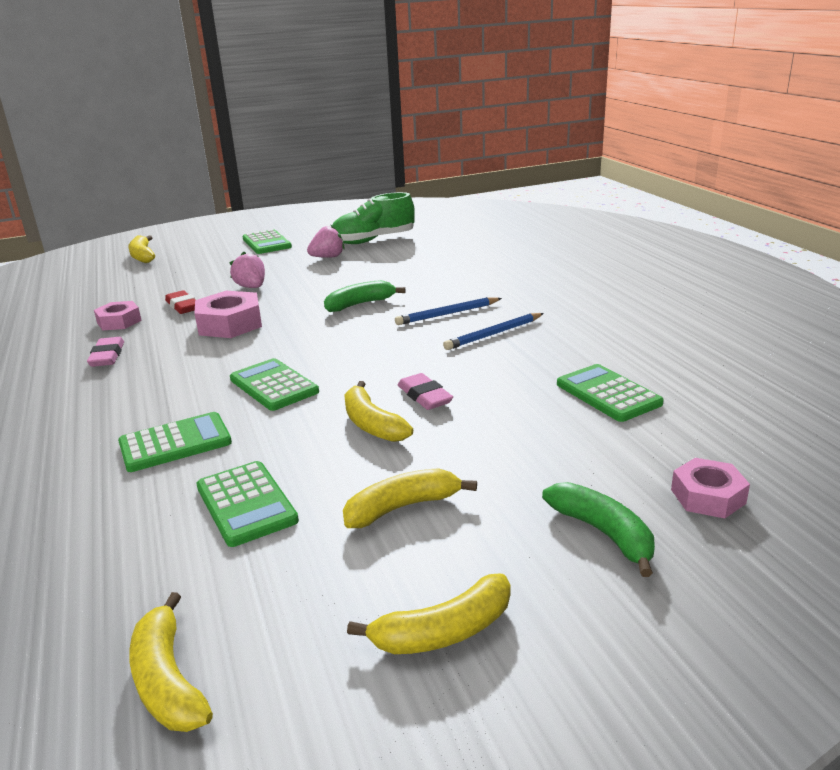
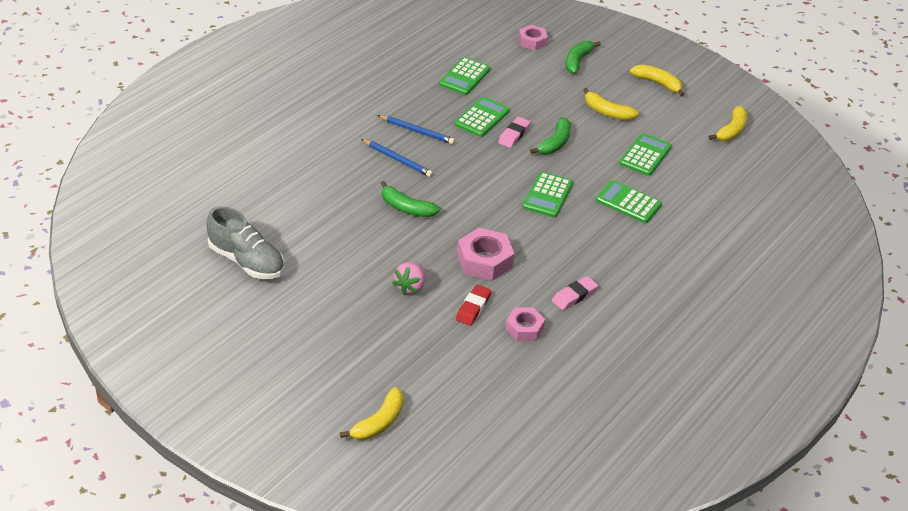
camera: 125 degrees left, 15 degrees up
green calculator [242,229,292,254] -> green calculator moved to [454,97,510,137]
pink strawberry [307,224,345,258] -> none
green shoe [332,192,415,244] -> grey shoe [206,206,284,279]
yellow banana [344,381,413,442] -> green banana [530,117,571,154]

